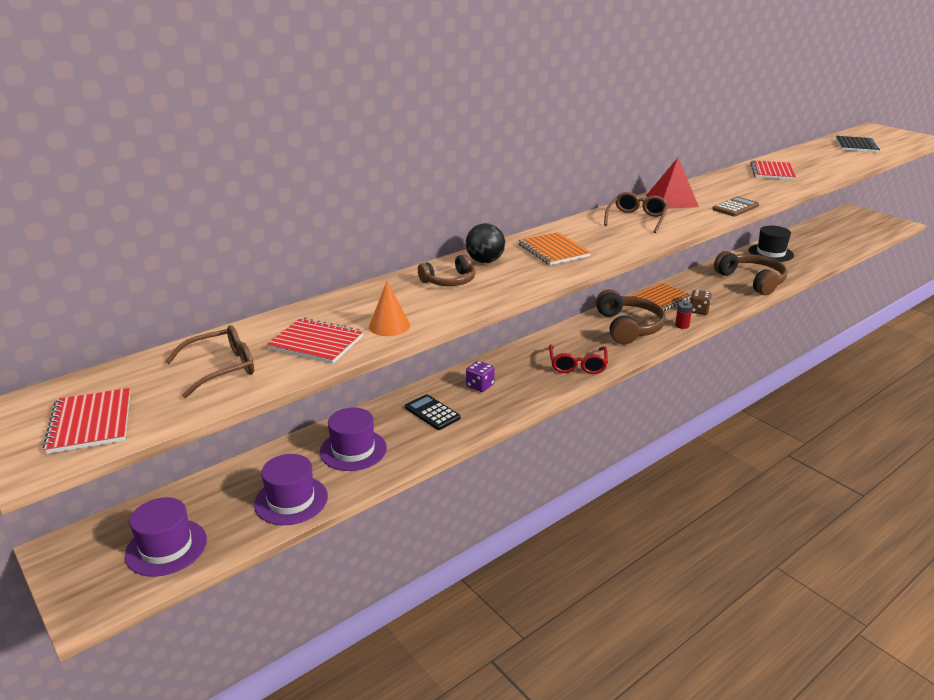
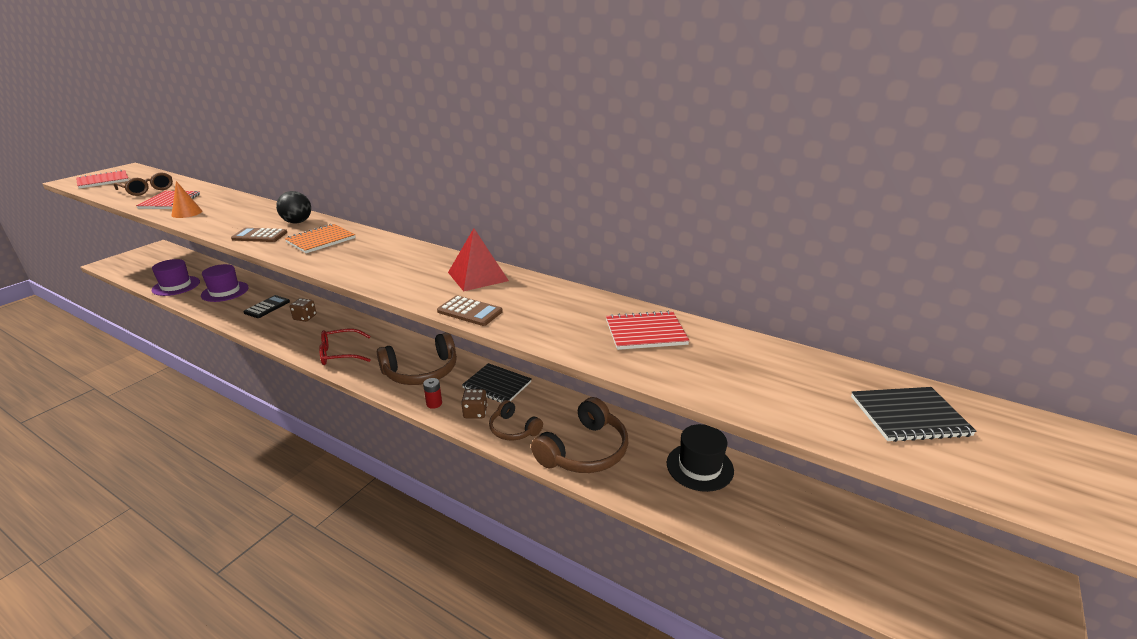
camera: 70 degrees right, 0 degrees up
purple hat [125,497,207,577] -> none
brown headphones [418,254,475,286] -> brown headphones moved to [489,400,543,441]
purple dice [466,361,495,392] -> brown dice [290,298,317,322]
brown glasses [604,192,669,233] -> none
orange notebook [632,283,691,311] -> black notebook [462,363,532,402]
none -> brown calculator [231,228,287,242]

